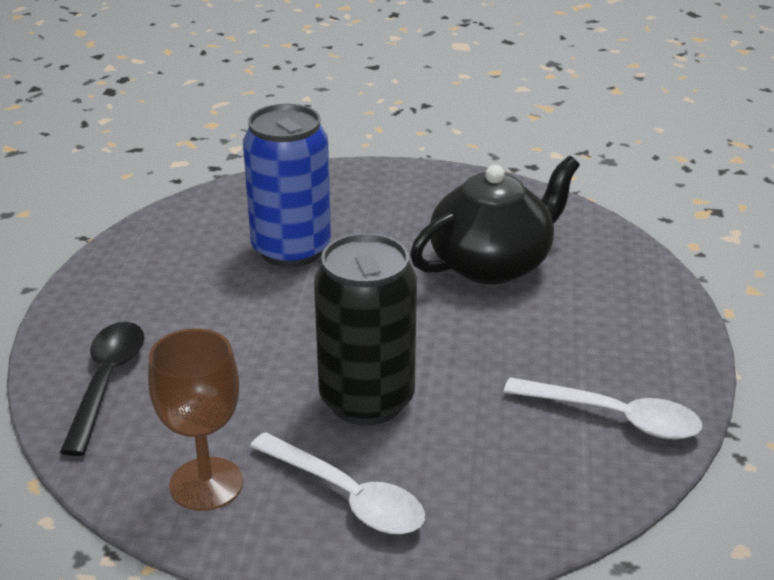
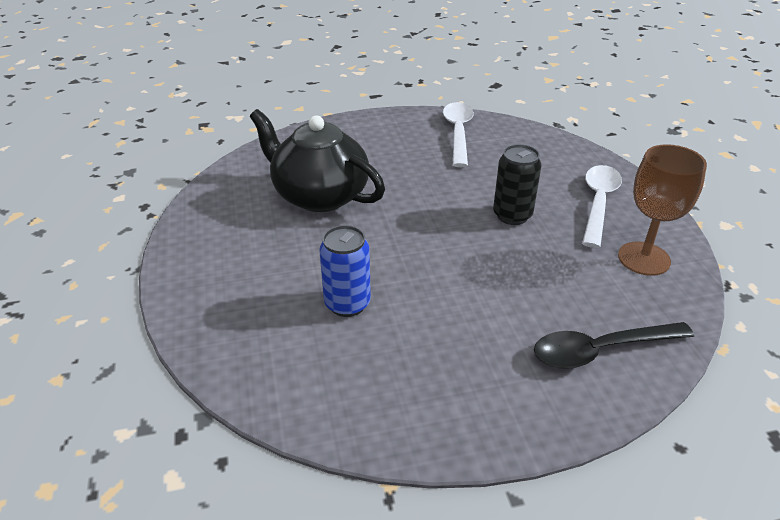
camera: 110 degrees left, 5 degrees up
blue can [243,104,331,267] -> blue can [319,225,371,317], size x0.60
black can [314,233,417,425] -> black can [493,144,541,225], size x0.60

